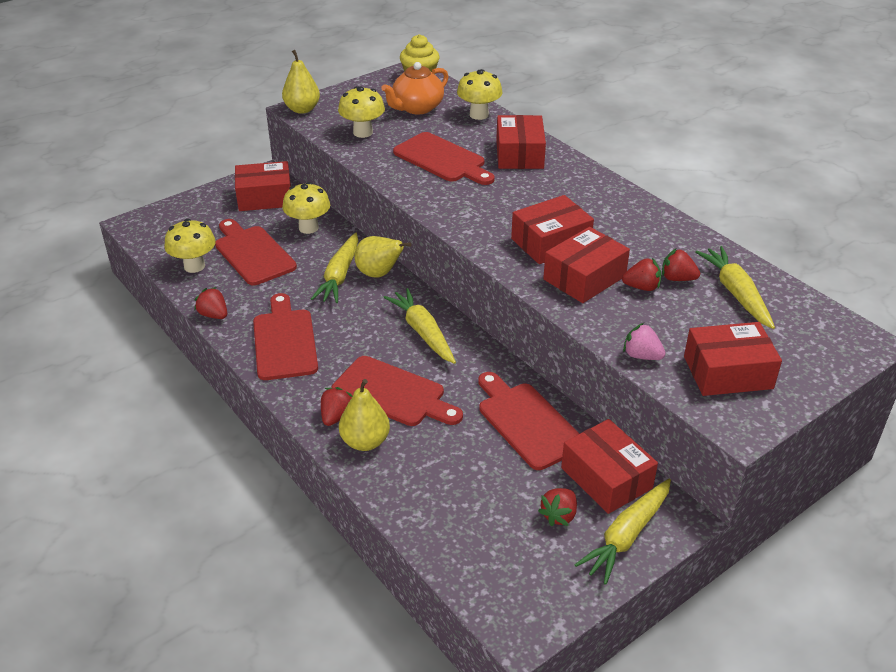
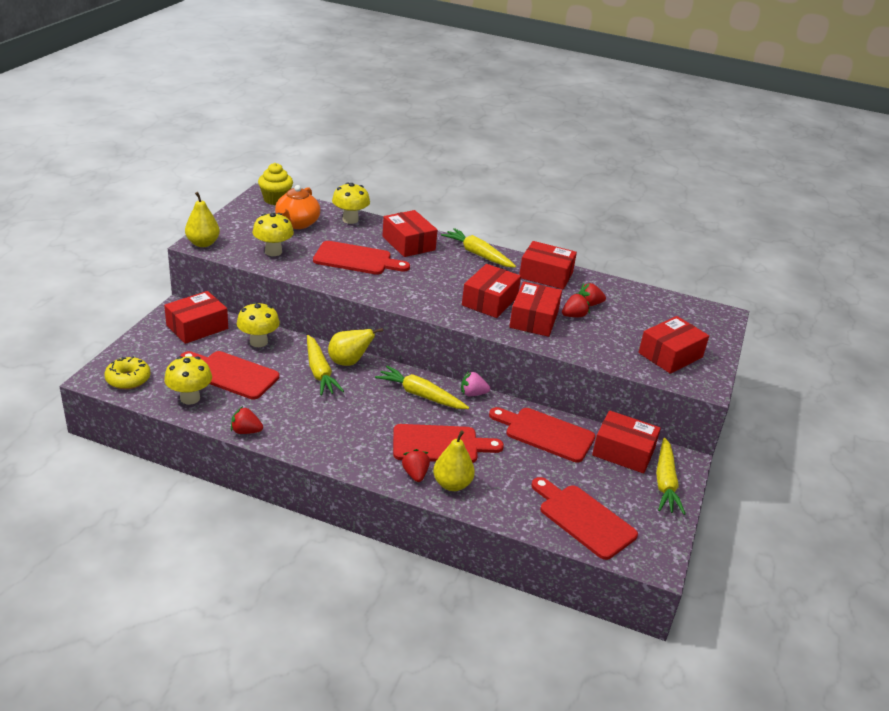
camera: 35 degrees left, 5 degrees down
red cutting board [253,293,318,380] -> red cutting board moved to [531,477,638,560]
red strawberry [538,488,577,526] -> none
pink strawberry [623,323,666,360] -> pink strawberry moved to [461,371,490,396]
yellow carrot [695,246,775,329] -> yellow carrot moved to [441,228,516,268]
none -> yellow donut [104,356,151,389]
none -> red box [519,241,577,289]

